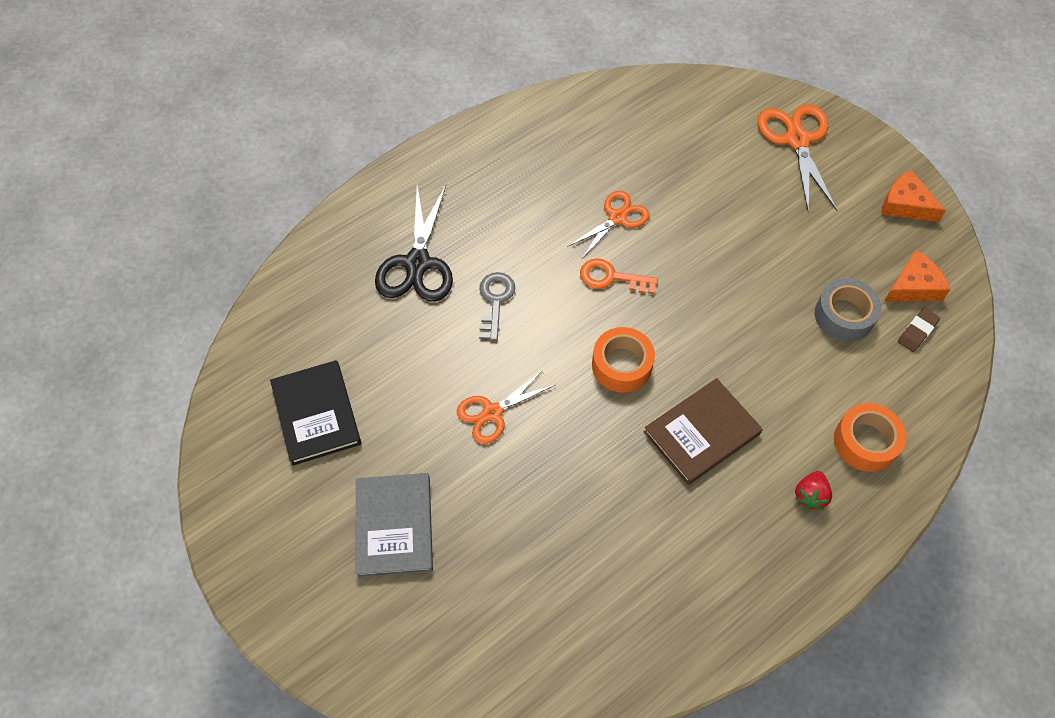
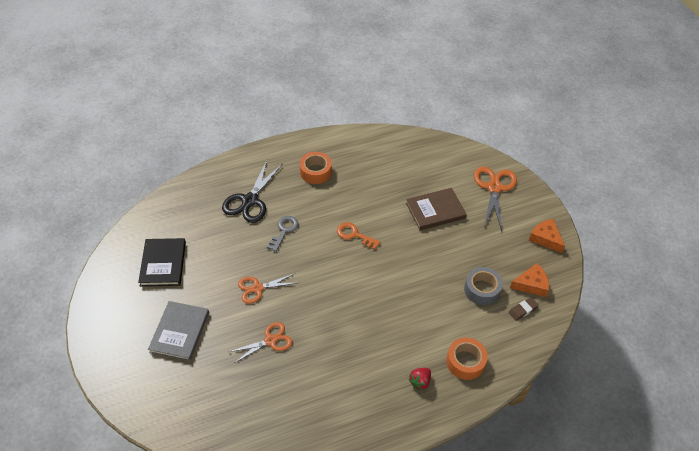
camera: 15 degrees right, 10 degrees down
orange scissors [567,191,650,260] -> orange scissors moved to [229,322,292,364]
orange tape [592,327,655,393] -> orange tape moved to [300,152,332,184]
brown book [644,378,762,485] -> brown book moved to [406,188,467,230]

